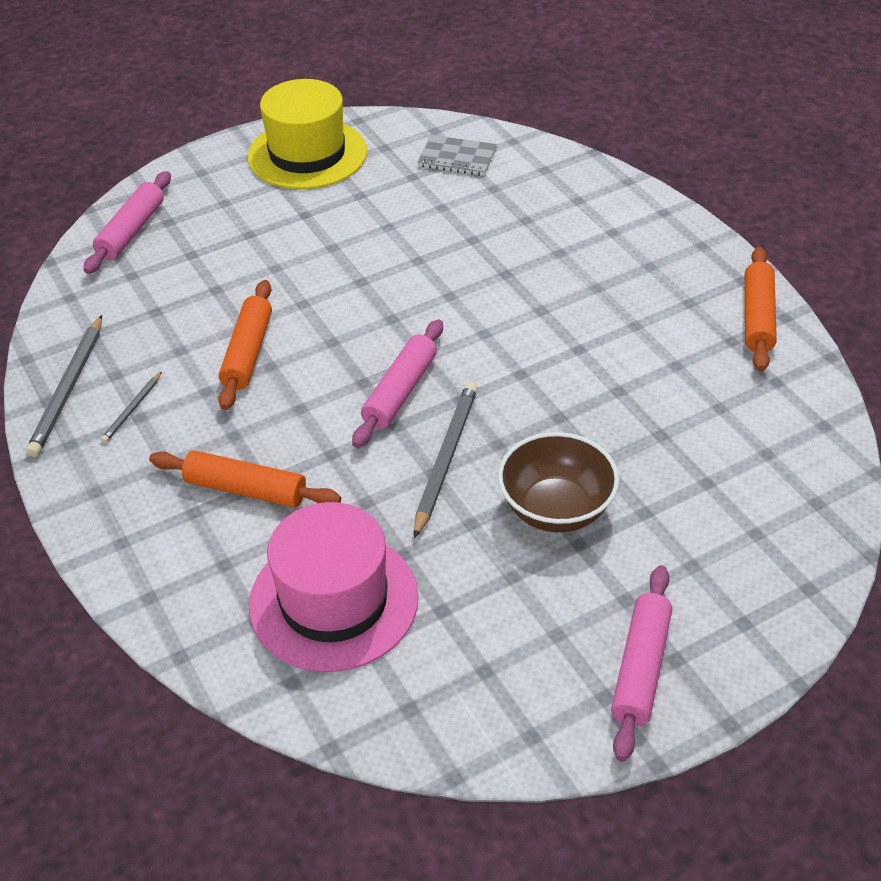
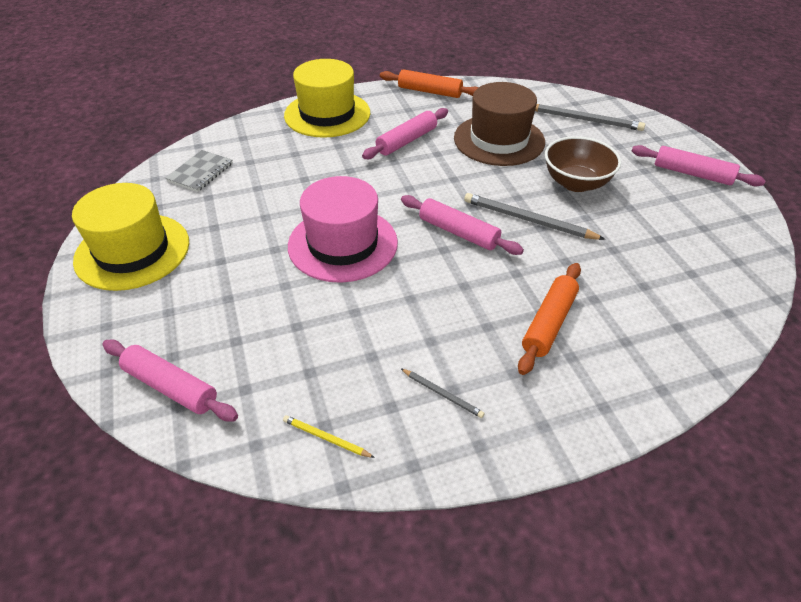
camera: 80 degrees left, 0 degrees up
grey pencil [26,315,102,457] -> grey pencil moved to [535,104,645,131]
orange rolling pin [218,280,272,410] -> none
pink hat [249,502,419,672] -> pink hat moved to [288,176,398,283]
none -> yellow pencil [283,415,375,458]
none -> yellow hat [284,59,370,138]
none -> pink rolling pin [362,108,448,159]
none -> brown hat [454,82,545,166]

